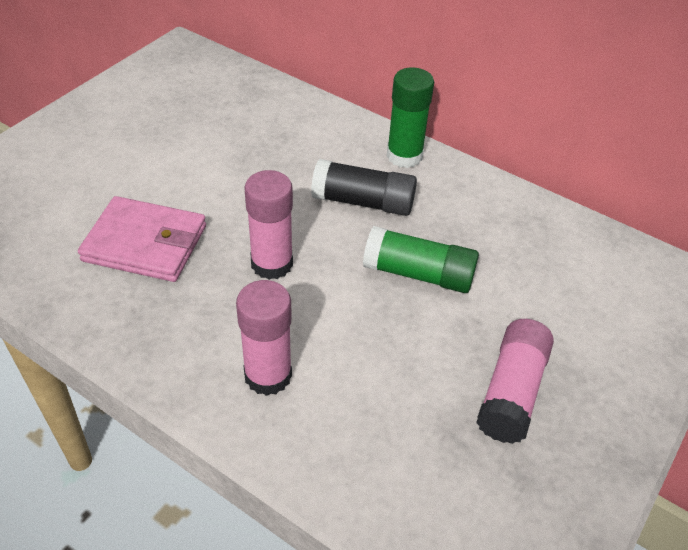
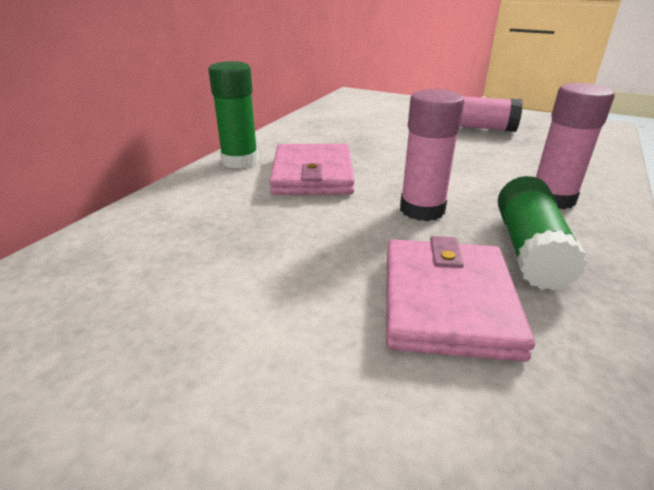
camera: 95 degrees left, 15 degrees down
black glue stick [311,159,417,216] -> pink wallet [269,144,355,195]
green glue stick [363,226,479,293] -> green glue stick moved to [498,176,588,290]

